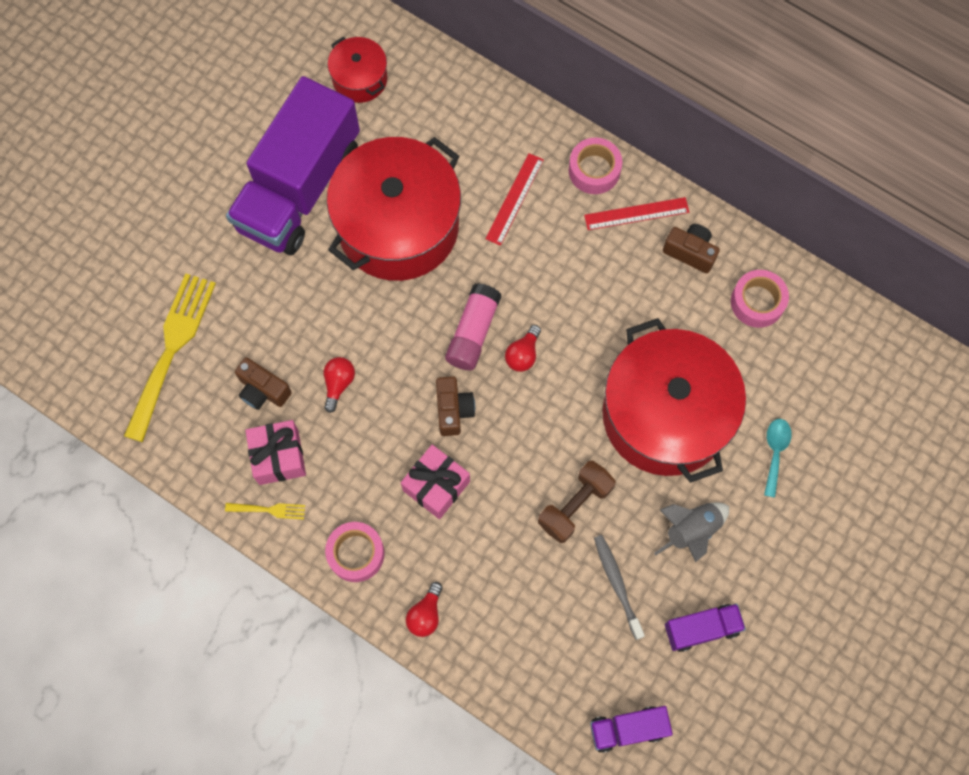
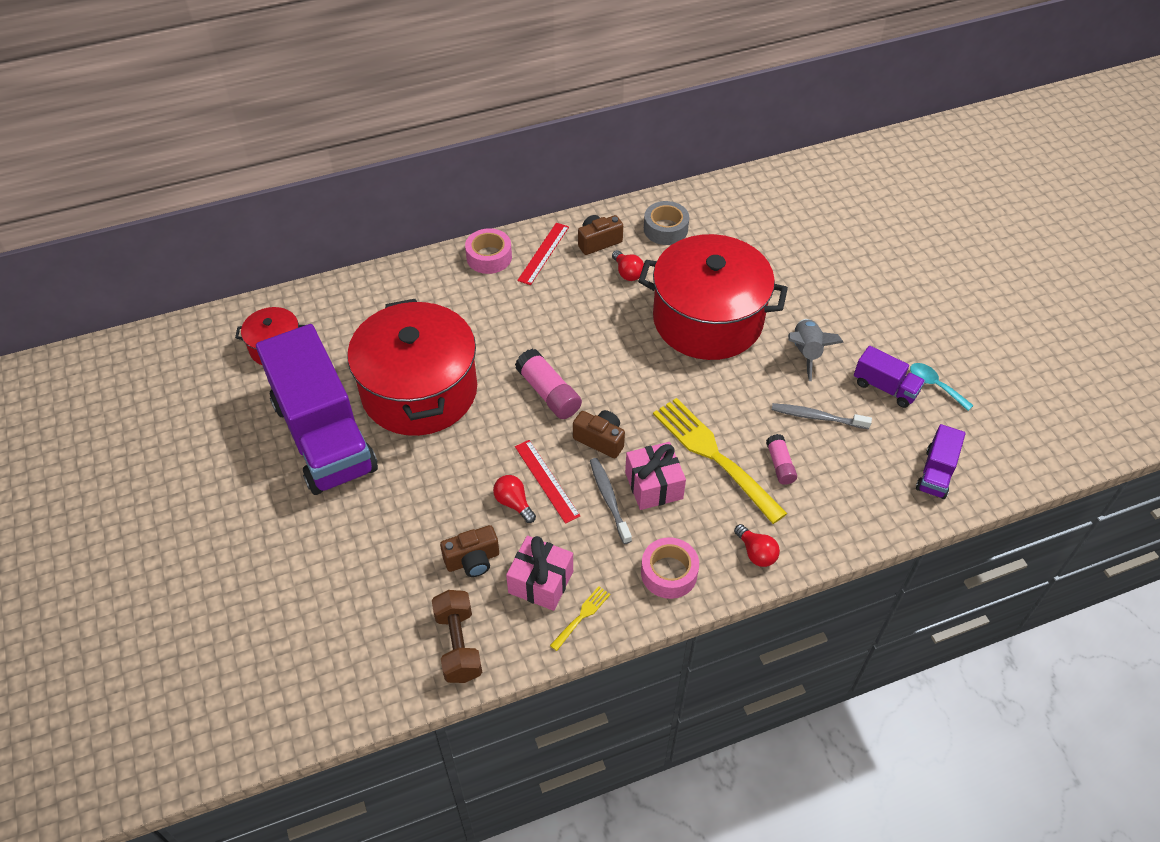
camera: 55 degrees left, 20 degrees down
yellow fork [124,273,216,442] -> yellow fork moved to [653,398,787,524]
red ruler [485,153,544,246] -> red ruler moved to [515,440,580,524]
red light bulb [505,325,541,372] -> red light bulb moved to [612,250,644,281]
brown dumbbell [538,461,615,543] -> brown dumbbell moved to [432,590,482,683]
purple truck [665,604,746,652] -> purple truck turned 105 degrees clockwise [854,346,925,408]
pink tape [731,270,789,328] -> grey tape [644,201,689,245]
turquoise spoon [764,419,792,497] -> turquoise spoon moved to [910,363,974,411]
none -> grey toothbrush [590,458,632,544]
none -> pink glue stick [766,434,797,485]

